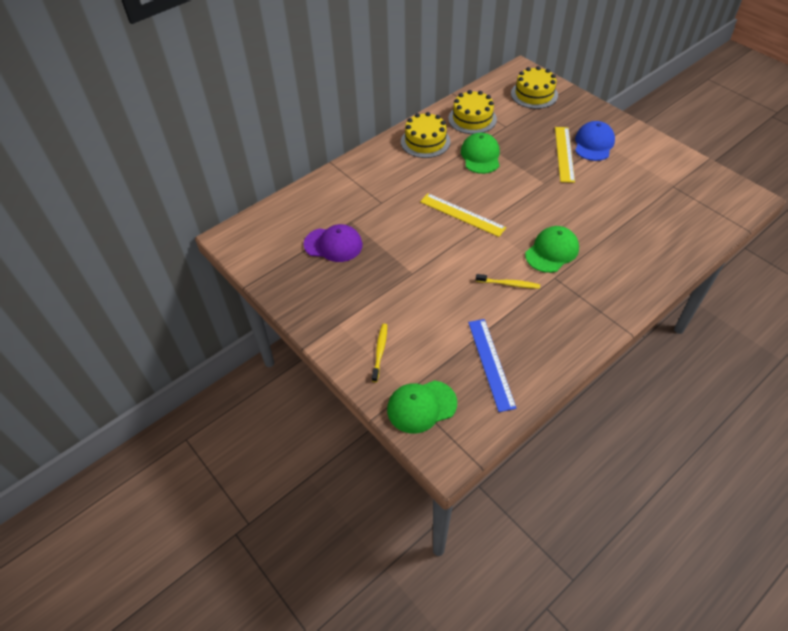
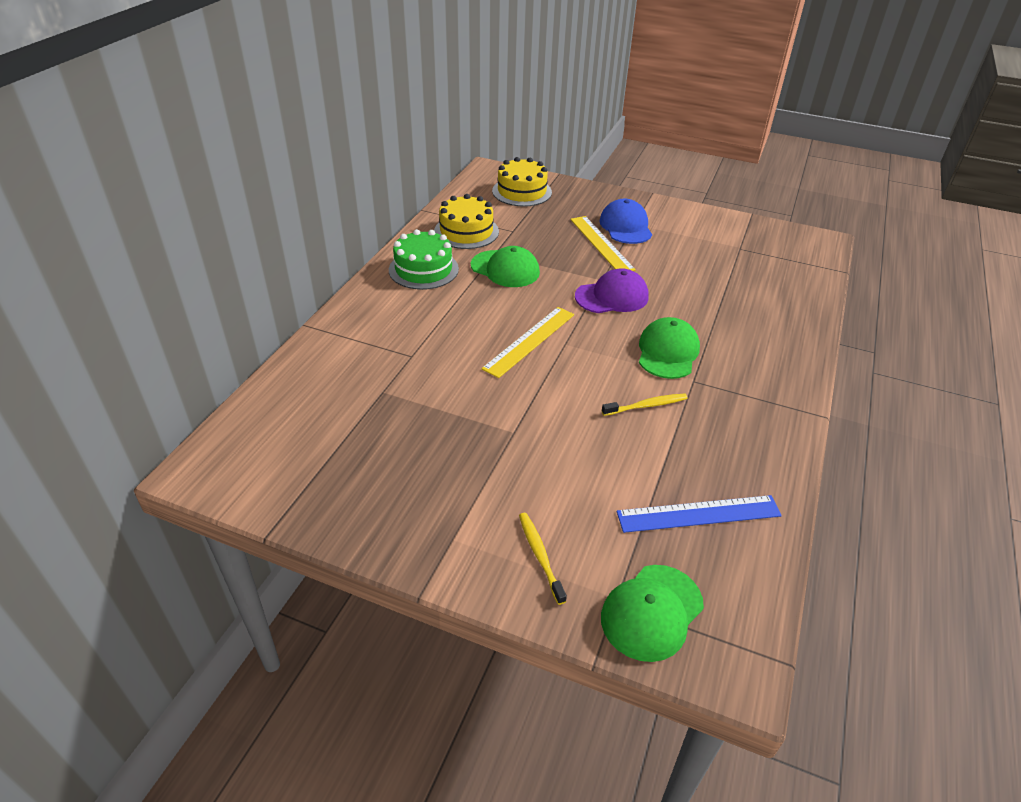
camera: 30 degrees left, 10 degrees down
purple cap [304,224,363,262] -> purple cap moved to [575,268,649,313]
yellow cake [401,112,451,158] -> green cake [389,229,459,290]
yellow ruler [420,193,506,237] -> yellow ruler turned 60 degrees counterclockwise [481,307,574,378]
green cap [461,133,500,174] -> green cap turned 150 degrees clockwise [471,246,540,287]
blue ruler [468,319,517,412] -> blue ruler turned 60 degrees counterclockwise [617,495,782,533]

